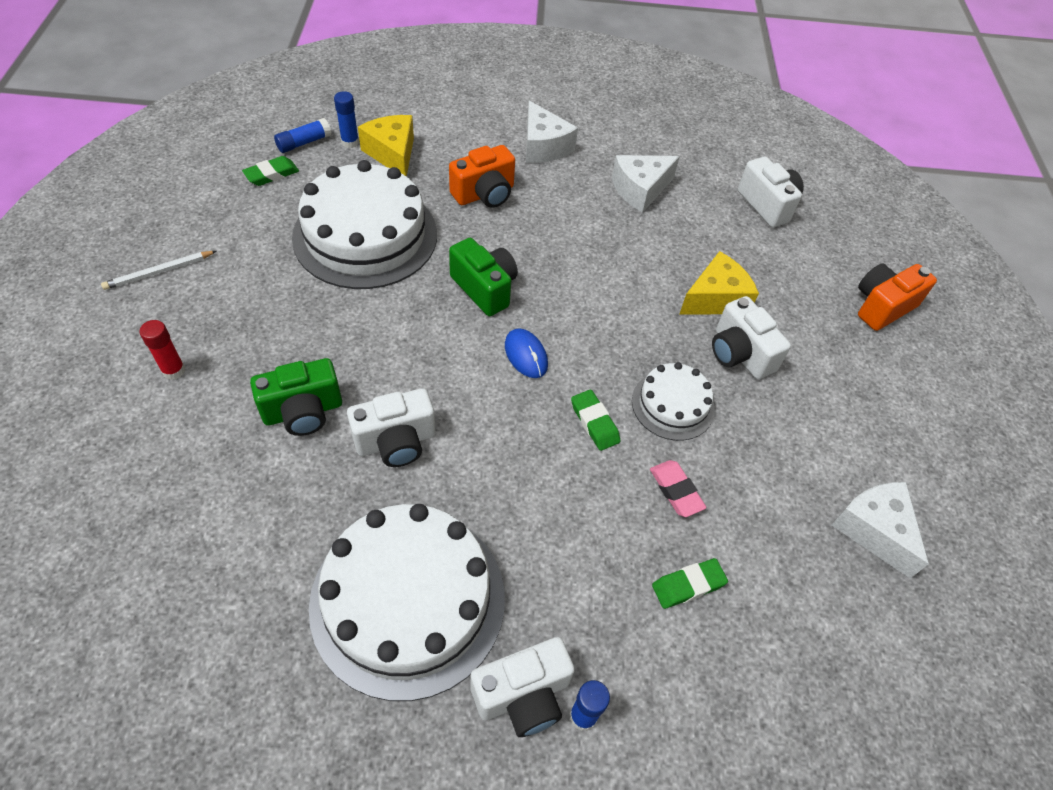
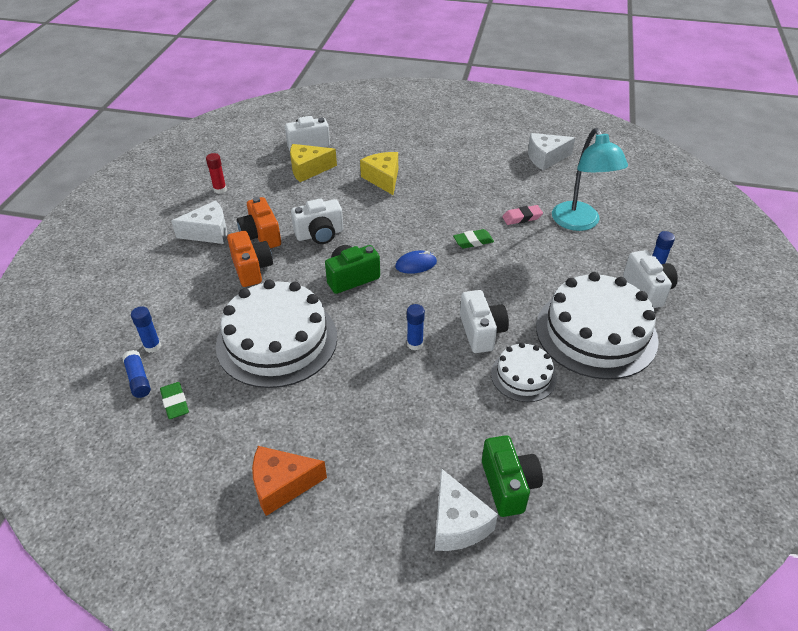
camera: 75 degrees left, 10 degrees down
white pencil [101,251,216,290] -> orange cheese [252,446,327,516]
red glue stick [140,320,186,380] -> red glue stick moved to [206,153,227,194]
green camera [250,358,342,436] -> green camera moved to [482,435,543,517]
yellow cheese [358,115,414,177] -> yellow cheese moved to [290,144,337,182]
white cheese [612,155,680,213] -> white cheese moved to [435,468,498,551]
white cake [632,362,715,441] -> white cake moved to [491,343,557,402]
green eraser [652,558,728,609] -> turquoise lamp [552,128,628,231]
white camera [712,296,791,379] -> white camera moved to [291,199,343,244]
orange camera [858,263,937,331] -> orange camera moved to [237,197,281,248]
none -> blue glue stick [407,304,425,350]

